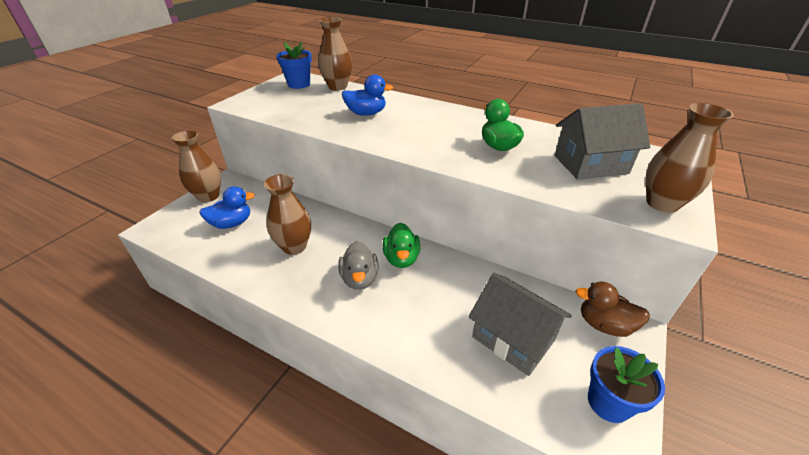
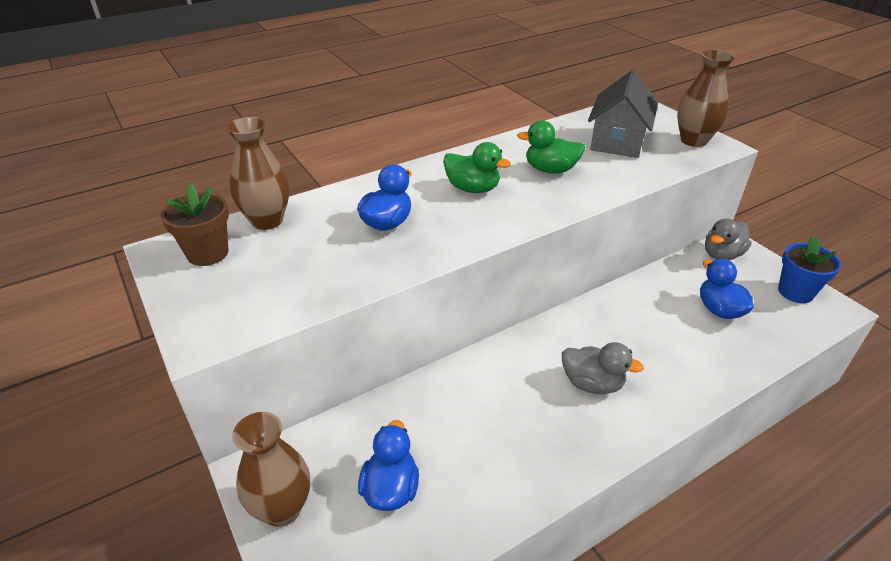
camera: 60 degrees left, 0 degrees up
brown vase [264,174,311,255] -> none
blue flower pot [276,41,312,89] -> brown flower pot [161,183,229,266]
green duck [382,223,420,268] -> green duck moved to [443,142,511,193]
grey house [468,273,572,376] -> blue duck [700,259,754,319]
brown duck [575,282,650,337] -> grey duck [705,218,752,260]

